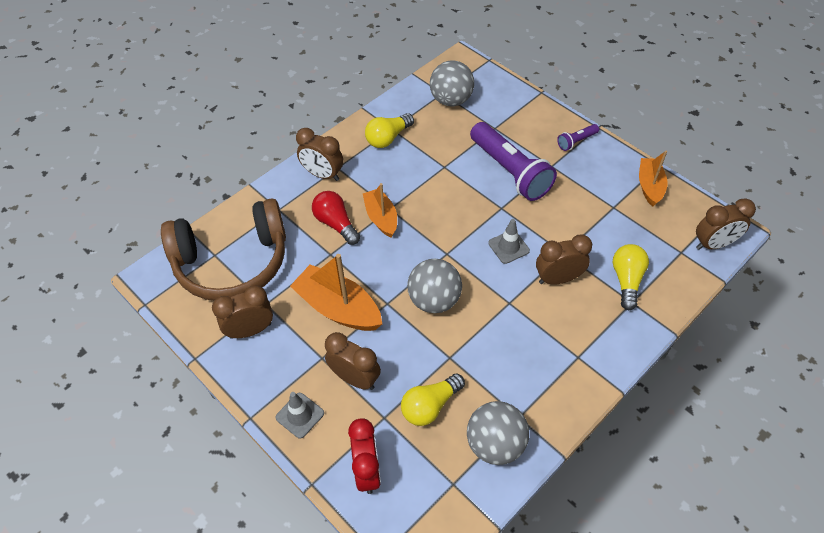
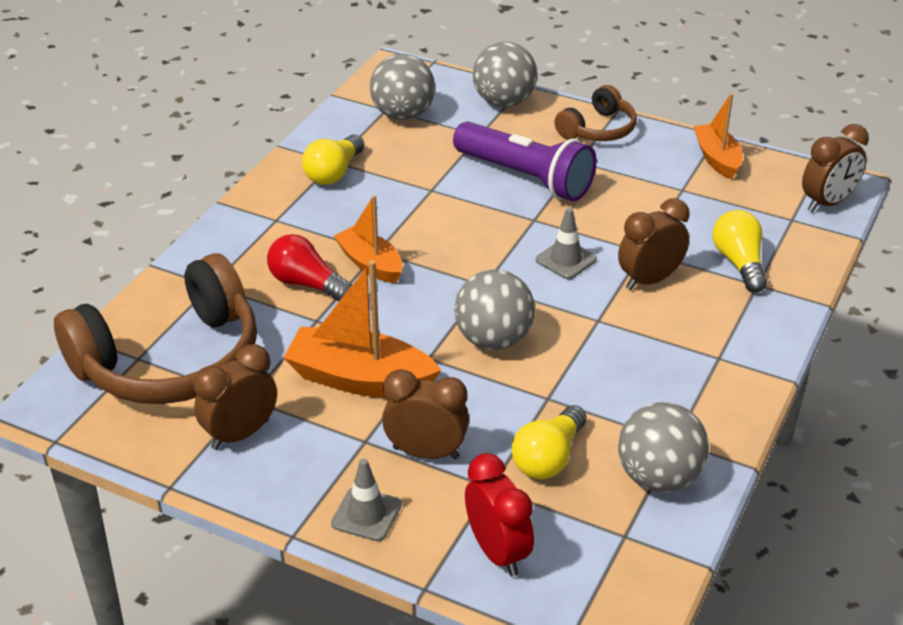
camera: 20 degrees left, 15 degrees down
brown clock [296,128,343,181] -> none
purple flashlight [557,124,599,151] -> brown headphones [554,85,637,141]
none -> grey ball [473,42,537,107]

